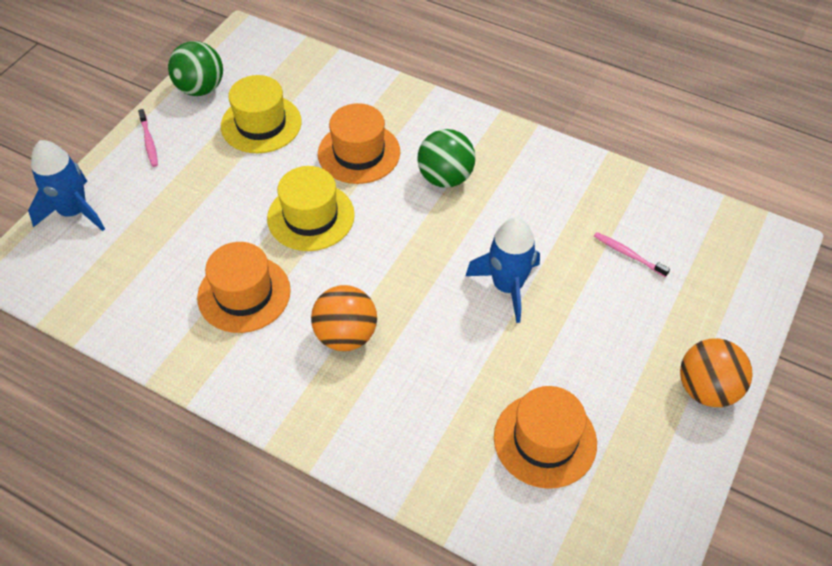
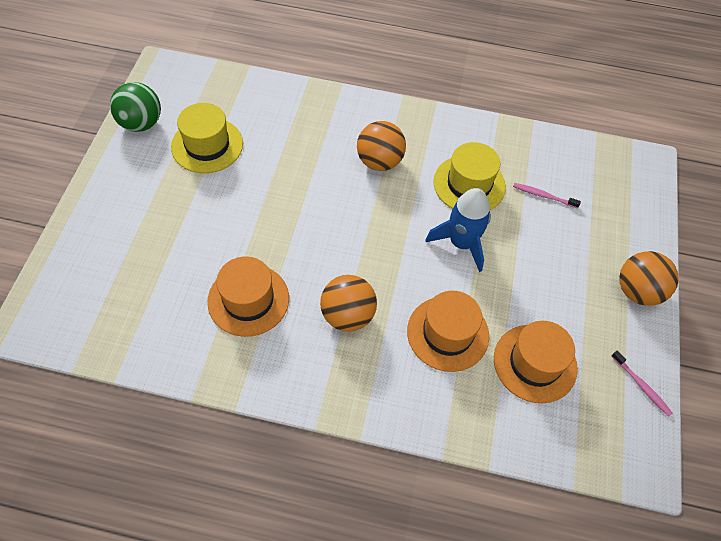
camera: 20 degrees left, 5 degrees up
blue rocket [28,140,105,231] -> none
pink toothbrush [138,109,158,167] -> pink toothbrush moved to [611,350,673,417]
yellow hat [267,166,355,251] -> yellow hat moved to [433,142,506,210]
orange hat [318,103,400,184] -> orange hat moved to [407,291,489,372]
green ball [417,129,476,188] -> orange ball [357,121,406,171]

